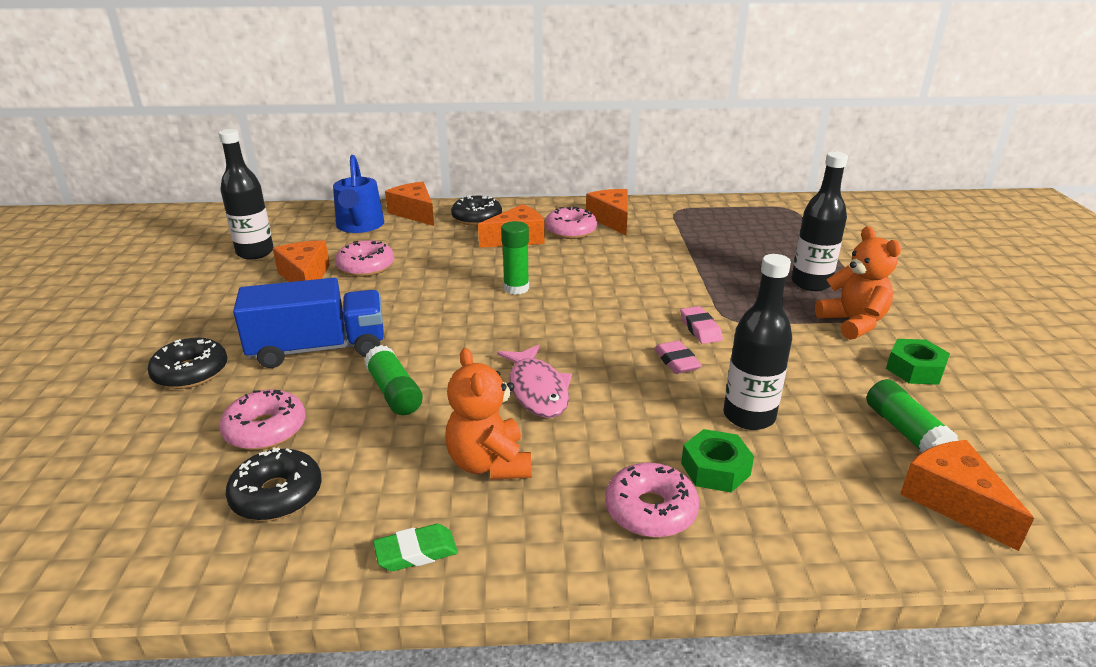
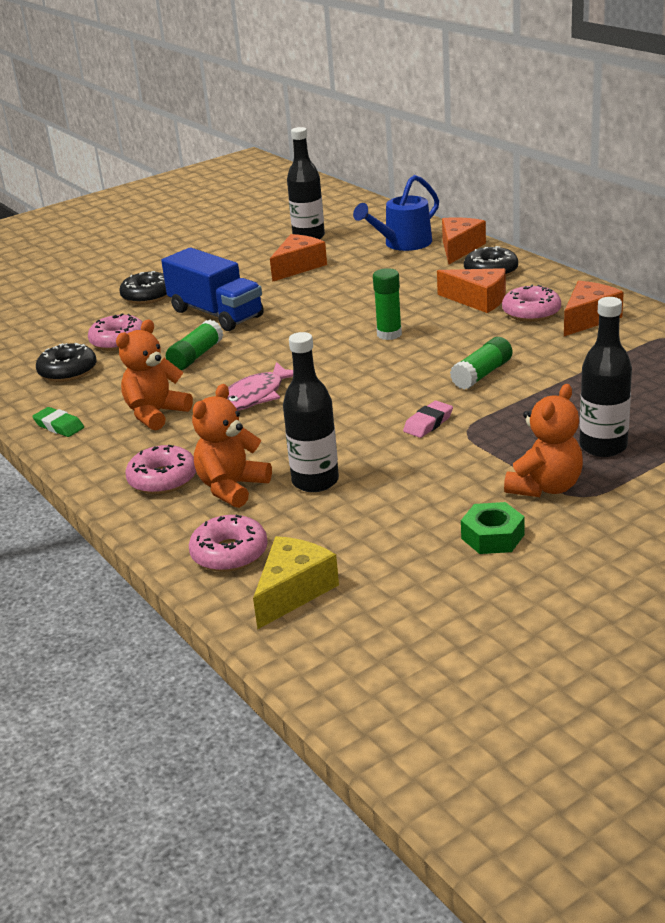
camera: 60 degrees right, 0 degrees up
pink donut [335,240,394,277] -> pink donut moved to [189,515,268,572]
pink eraser [654,341,702,374] -> none
green nut [681,429,754,493] -> orange teddy bear [192,384,272,508]
green glue stick [867,379,959,453] -> green glue stick moved to [450,337,512,390]
orange cheese [900,440,1034,551] -> yellow cheese [253,536,339,629]

